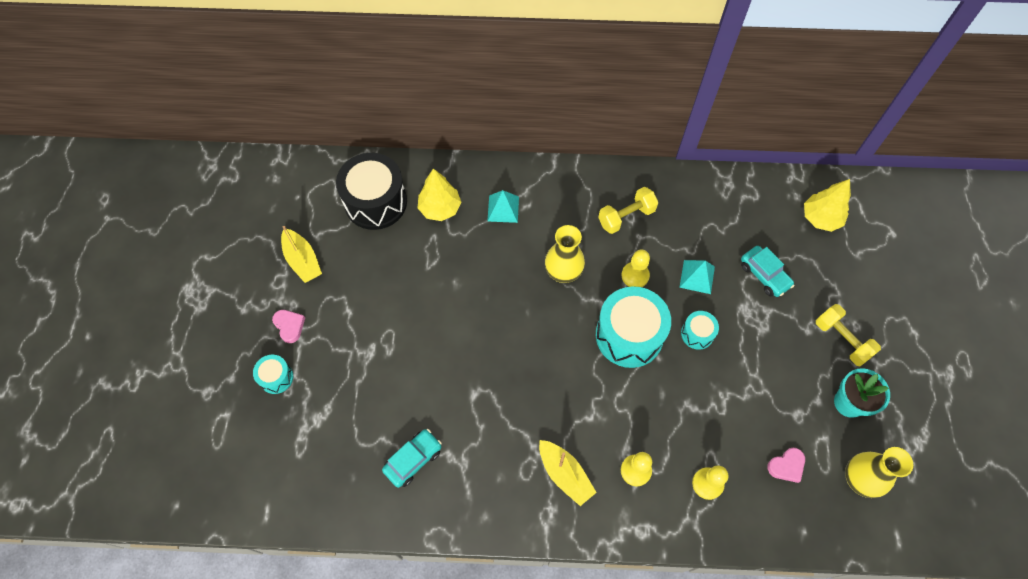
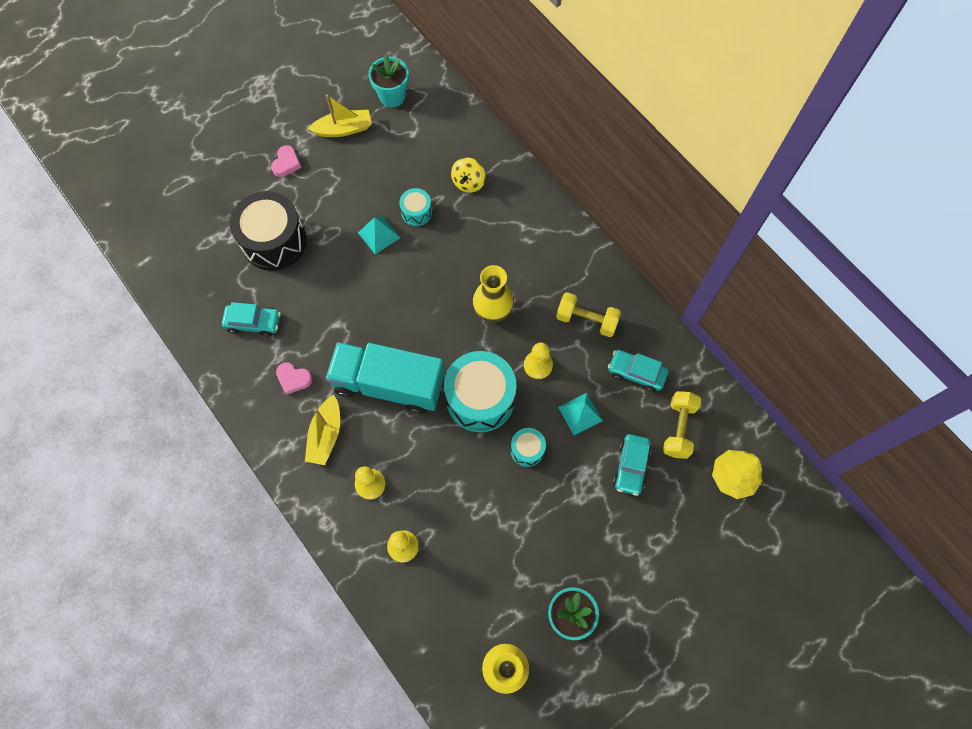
camera: 50 degrees right, 5 degrees up
turquoise drum [253,355,293,394] -> turquoise drum moved to [399,188,432,226]
yellow boat [281,226,322,283] -> yellow boat turned 120 degrees counterclockwise [308,94,372,137]
black drum [336,153,407,230] -> black drum moved to [230,191,307,271]
yellow tree [418,168,461,221] -> yellow spinning top [451,157,486,193]
turquoise pyramid [487,190,519,223] -> turquoise pyramid moved to [358,216,400,255]
pink heart [767,448,805,483] -> pink heart moved to [276,362,313,395]
yellow dumbbell [816,304,881,366] -> yellow dumbbell moved to [663,391,701,459]
none -> turquoise truck [326,342,445,414]
none -> turquoise flower pot [368,55,409,108]
none -> turquoise car [608,350,668,392]

